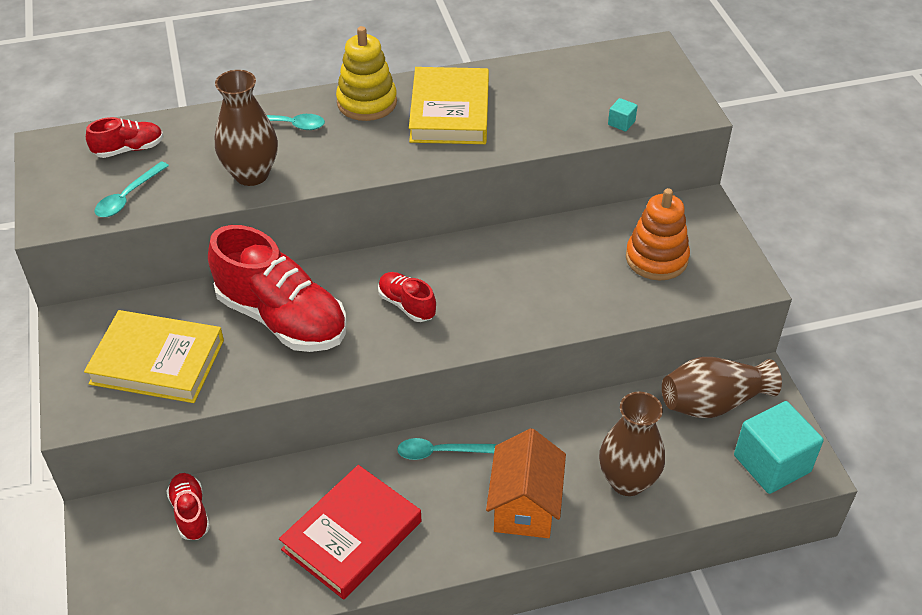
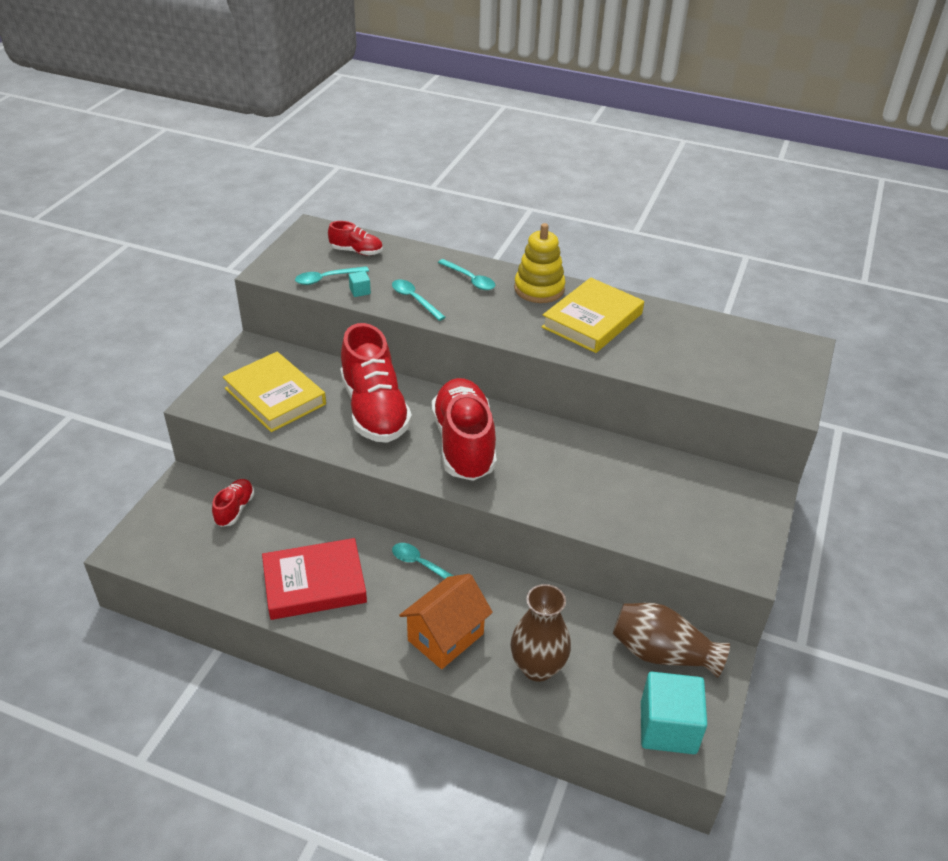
camera: 35 degrees right, 5 degrees down
brown vase [215,70,278,186] -> turquoise spoon [392,280,446,321]
red shoe [378,272,436,322] -> red shoe [431,378,497,481], size x2.13
turquoise cube [608,98,638,132] -> turquoise cube moved to [349,271,371,297]
orange stacking toy [626,188,690,280] -> none

